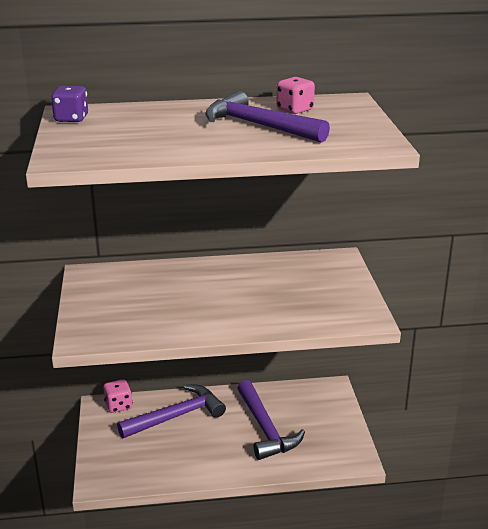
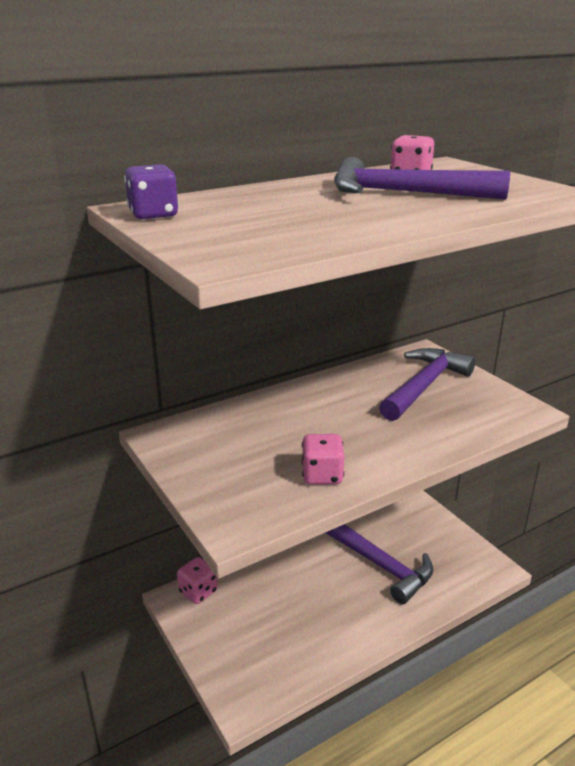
camera: 25 degrees left, 0 degrees up
purple hammer [117,385,226,438] -> purple hammer moved to [379,348,475,421]
none -> pink dice [301,434,345,485]

